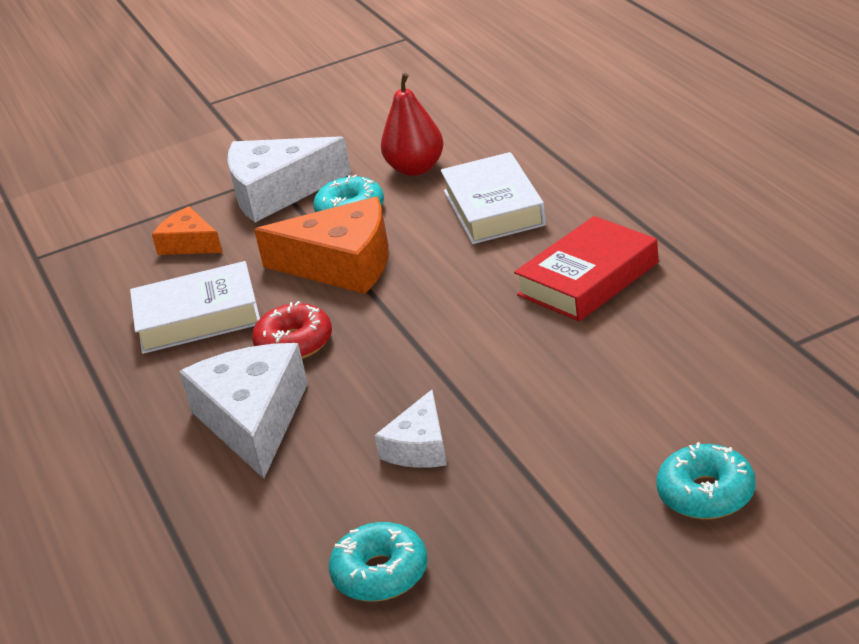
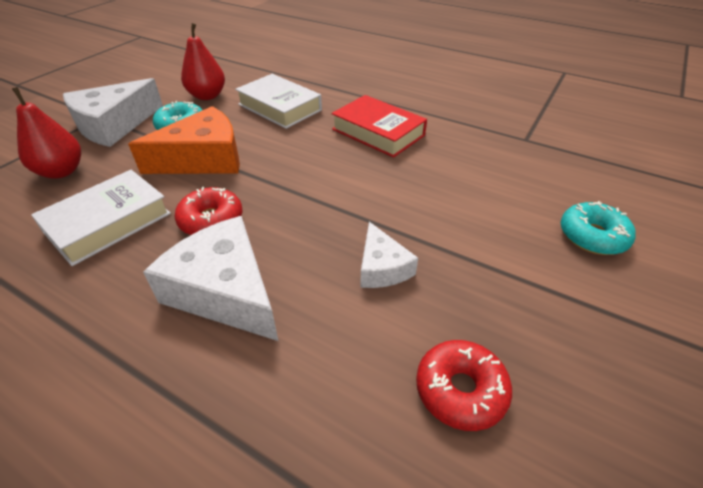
camera: 40 degrees left, 10 degrees up
orange cheese [152,206,223,255] -> red pear [12,87,81,179]
turquoise donut [329,522,428,602] -> red donut [416,340,512,431]
red book [514,216,659,321] -> red book turned 60 degrees counterclockwise [331,95,427,158]

